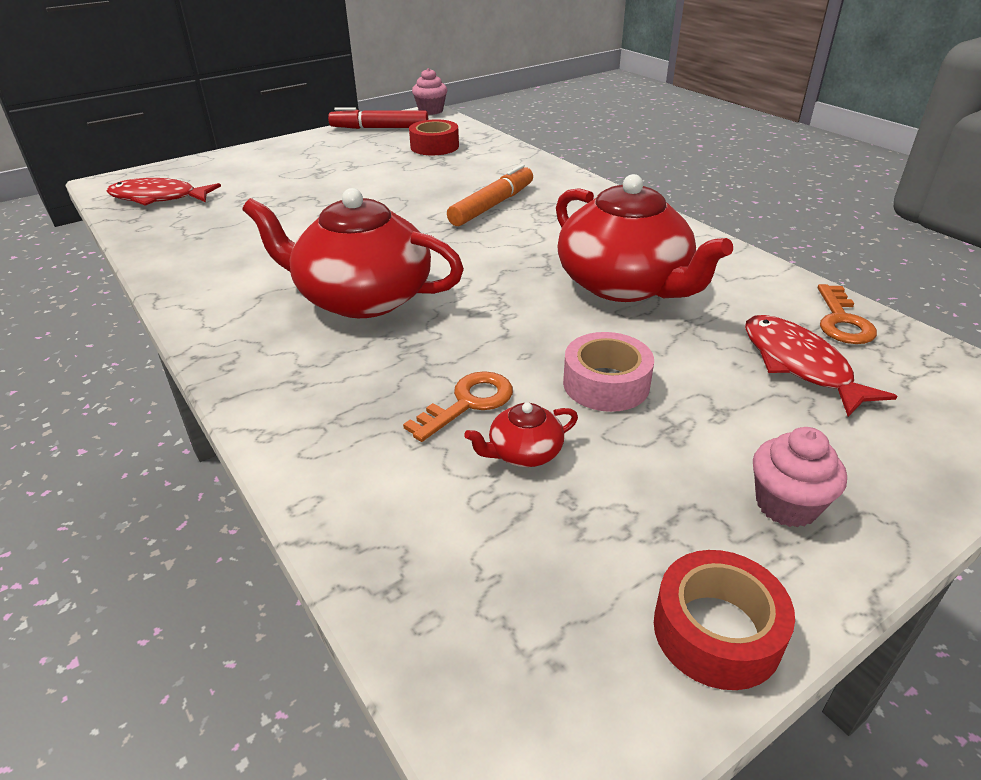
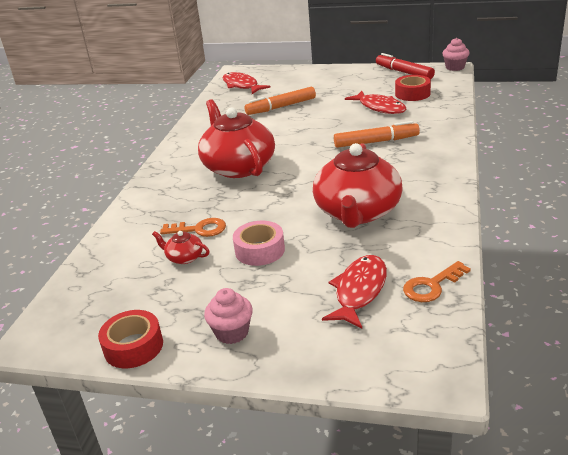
camera: 50 degrees right, 5 degrees down
none -> orange marker [245,87,316,115]
none -> red fish [345,91,406,114]

